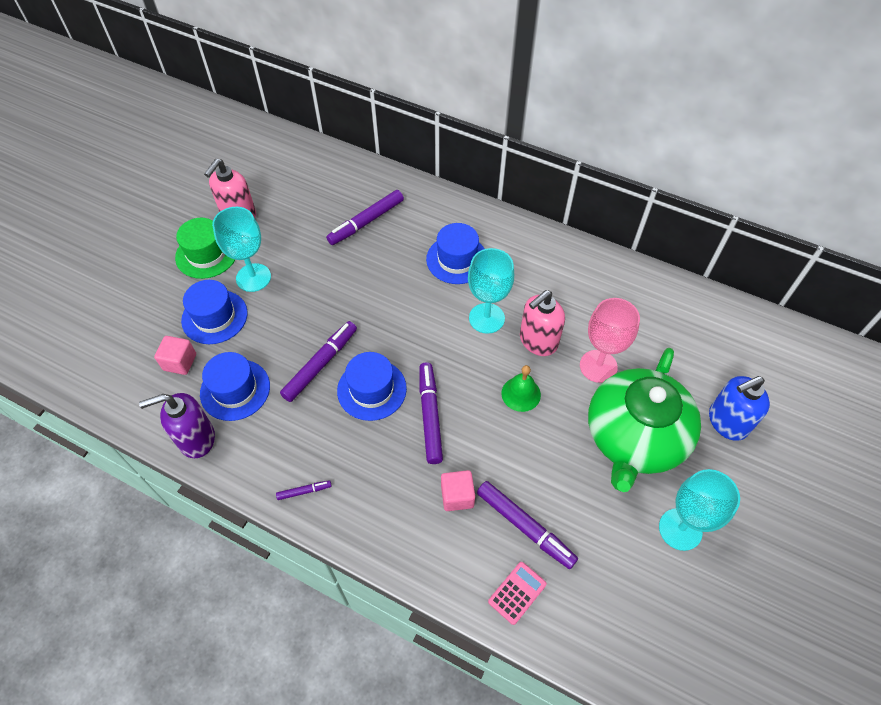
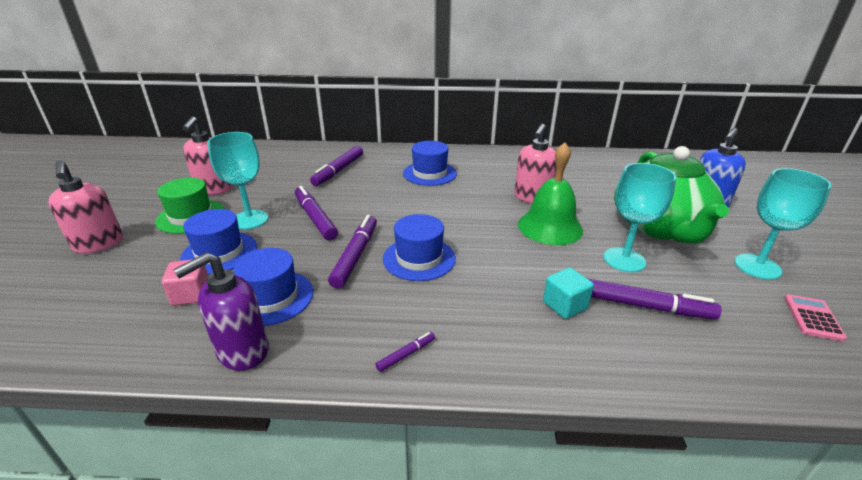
camera: 25 degrees left, 25 degrees down
purple marker [419,362,443,464] -> purple marker moved to [295,186,338,240]
pink cube [441,470,475,511] -> turquoise cube [543,267,594,319]
turquoise goblet [468,248,514,334] -> turquoise goblet moved to [604,163,676,272]
pink calculator [488,562,547,625] -> pink calculator moved to [784,294,847,341]
green bell [501,365,541,412] -> green bell [518,142,583,245], size x1.72
pink goblet [580,298,640,383] -> none
none -> pink soap dispenser [48,161,123,254]

